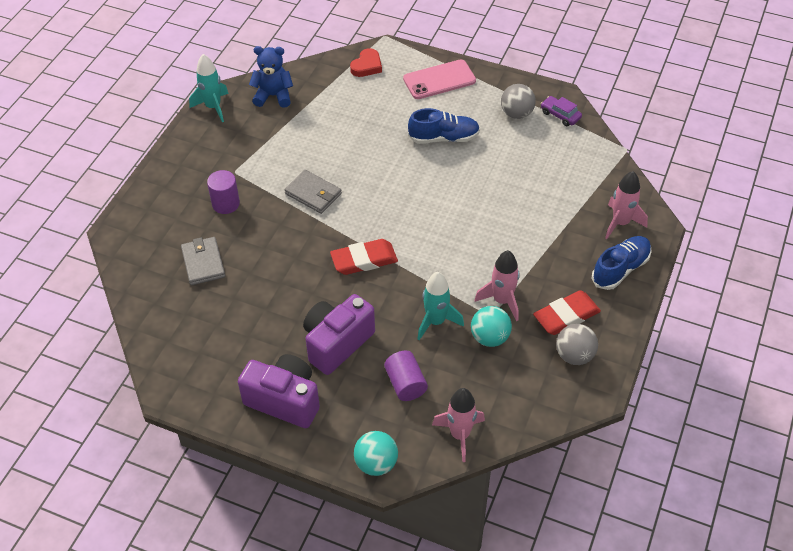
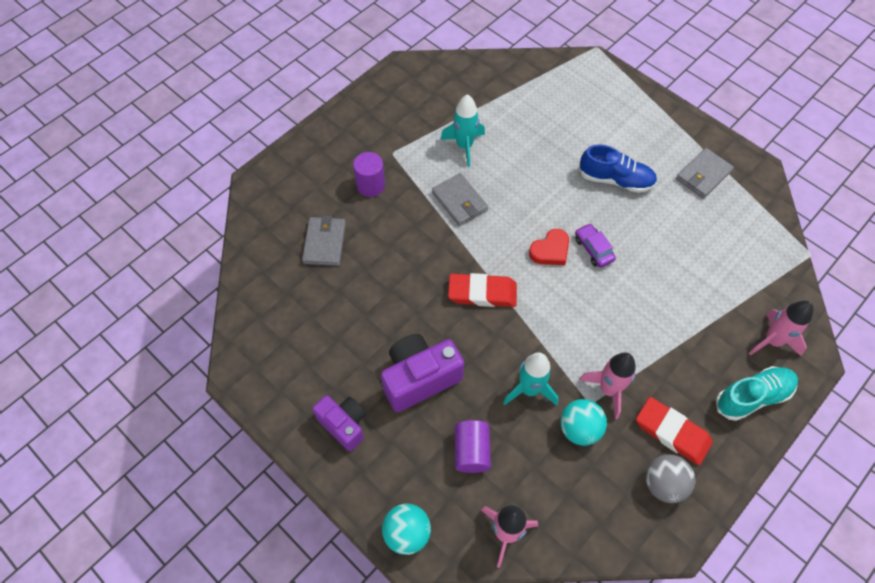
camera: 20 degrees right, 10 degrees up
turquoise rocket [189,54,229,122] -> turquoise rocket moved to [440,94,485,167]
purple camera [238,354,320,428] -> purple camera [312,395,366,451], size x0.65
blue teddy bear [249,46,293,108] -> none
red heart [350,48,382,77] -> red heart moved to [529,229,569,265]
pink phone [403,59,476,99] -> none
grey ball [501,84,536,119] -> grey wallet [676,148,734,199]
red eraser [533,290,601,335] -> red eraser turned 45 degrees clockwise [636,397,713,465]
purple car [541,96,582,126] -> purple car moved to [575,223,616,268]
blue shoe [591,236,652,290] -> turquoise shoe [716,366,798,421]

